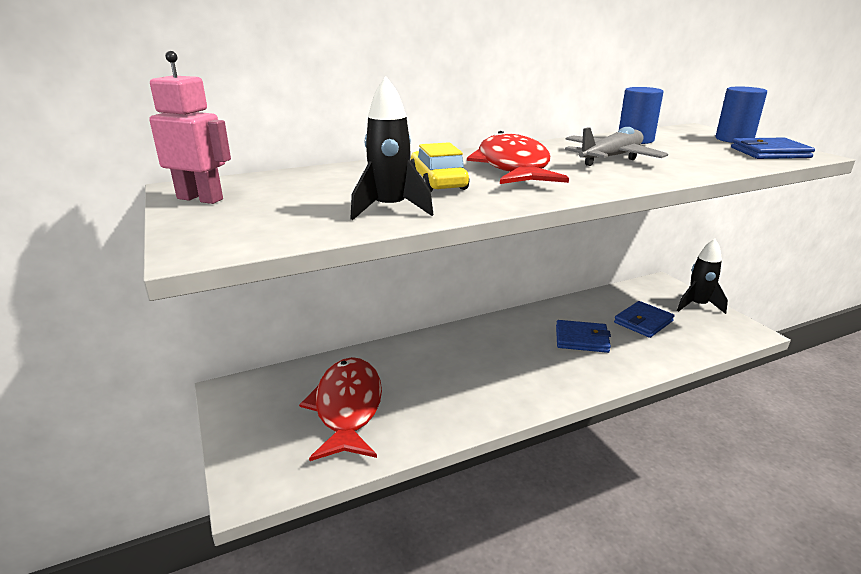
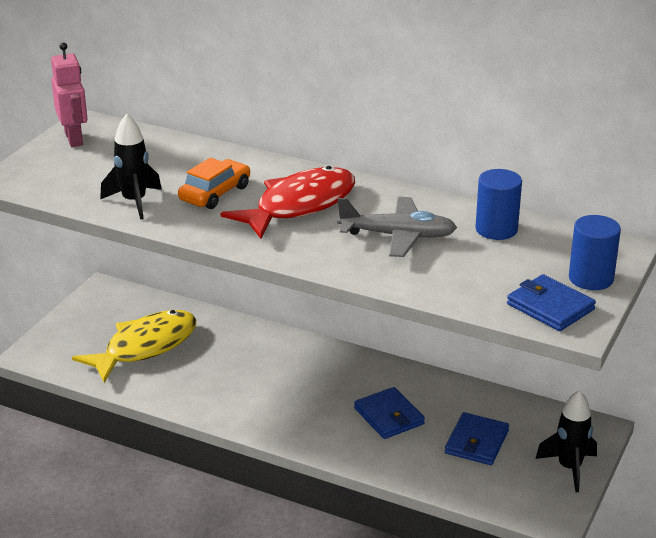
camera: 50 degrees right, 5 degrees up
red fish [299,357,382,461] -> yellow fish [72,310,196,383]
yellow car [410,142,469,192] -> orange car [178,157,250,209]
blue wallet [614,301,674,338] -> blue wallet turned 75 degrees counterclockwise [445,412,509,465]

